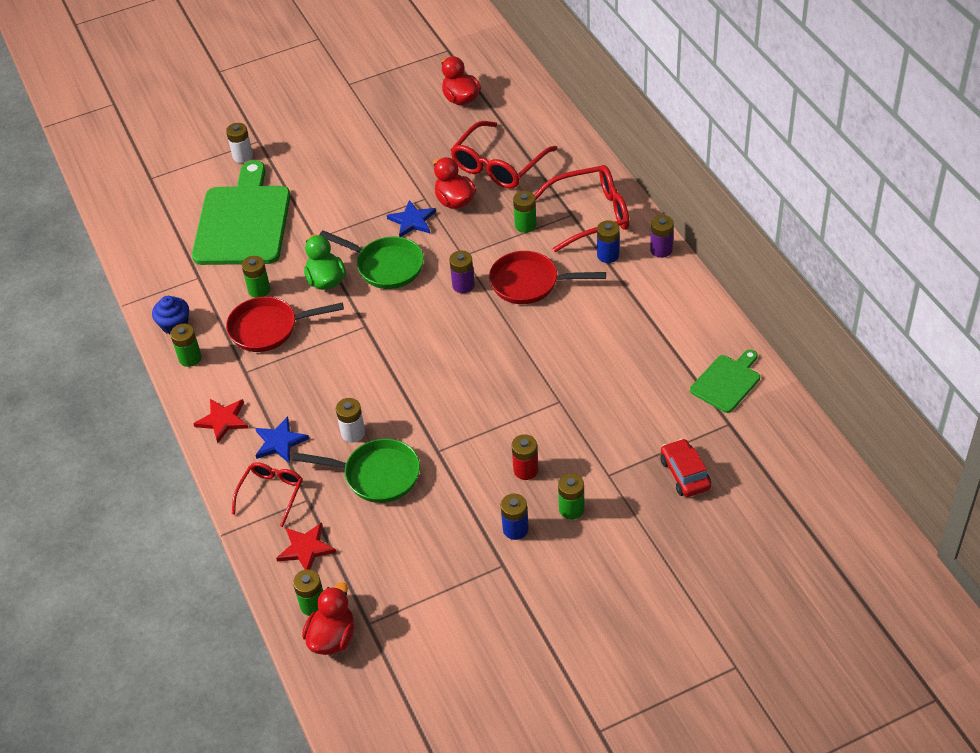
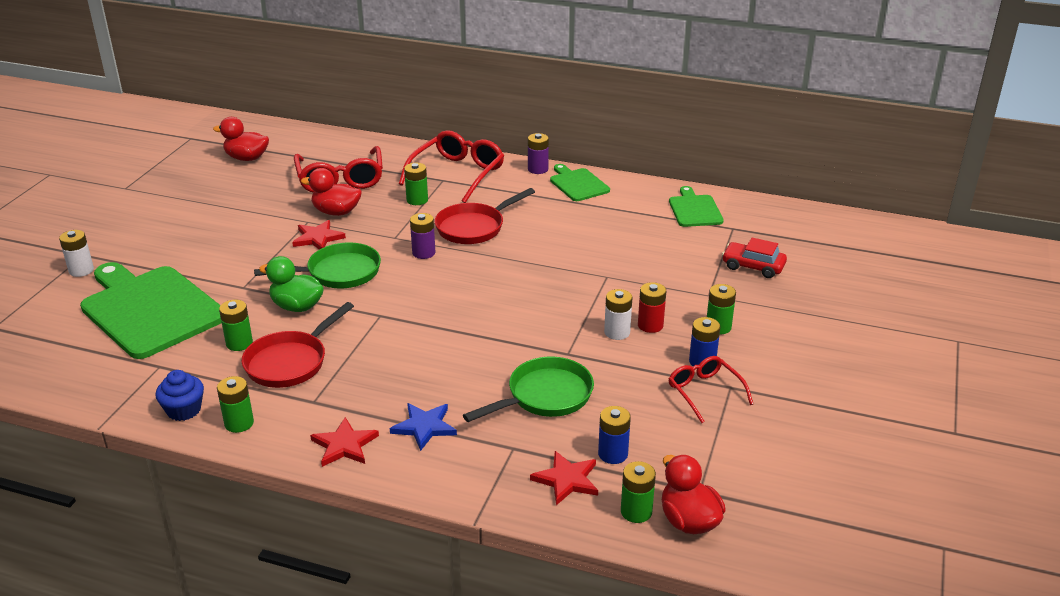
camera: 50 degrees left, 15 degrees down
red glasses [232,462,303,527] -> red glasses moved to [669,356,753,423]
white battery [336,398,365,443] -> white battery moved to [604,289,632,340]
blue star [387,200,436,237] -> red star [292,220,346,250]
blue battery [597,220,620,263] -> blue battery moved to [598,406,631,464]
none -> green cutting board [550,164,610,201]

